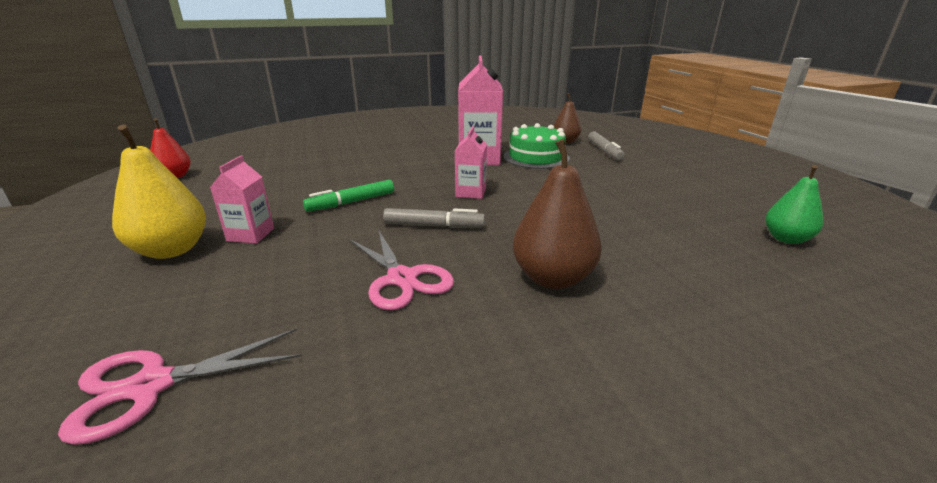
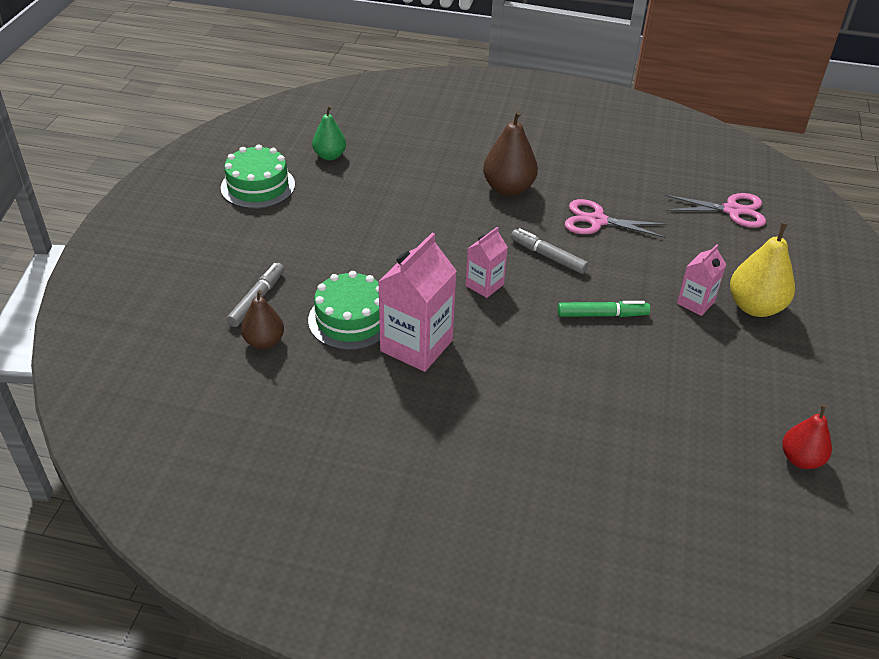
camera: 150 degrees left, 15 degrees up
pink scissors [349,229,454,310] -> pink scissors turned 75 degrees counterclockwise [565,199,668,238]
none -> green cake [221,144,295,209]

